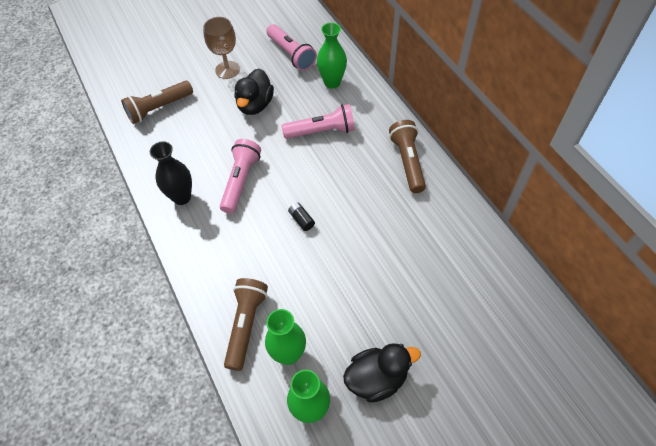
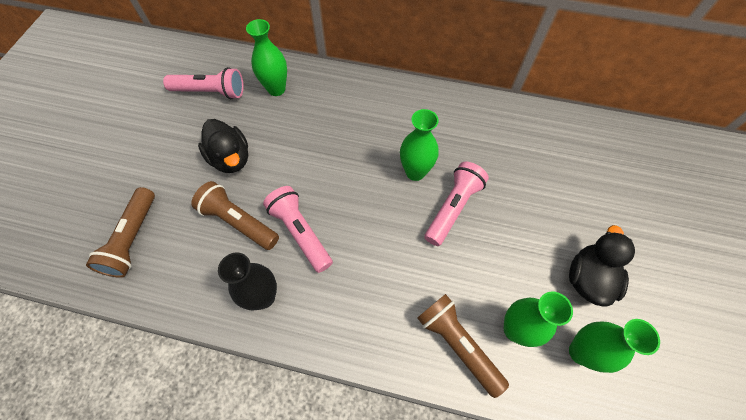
camera: 50 degrees left, 5 degrees up
brown goblet [203,17,240,79] -> none
pink flashlight [282,104,355,139] -> pink flashlight moved to [425,162,489,246]
black battery [288,202,315,231] -> none
brown flashlight [389,120,426,193] -> brown flashlight moved to [191,181,279,250]
none -> green vase [400,109,439,181]

